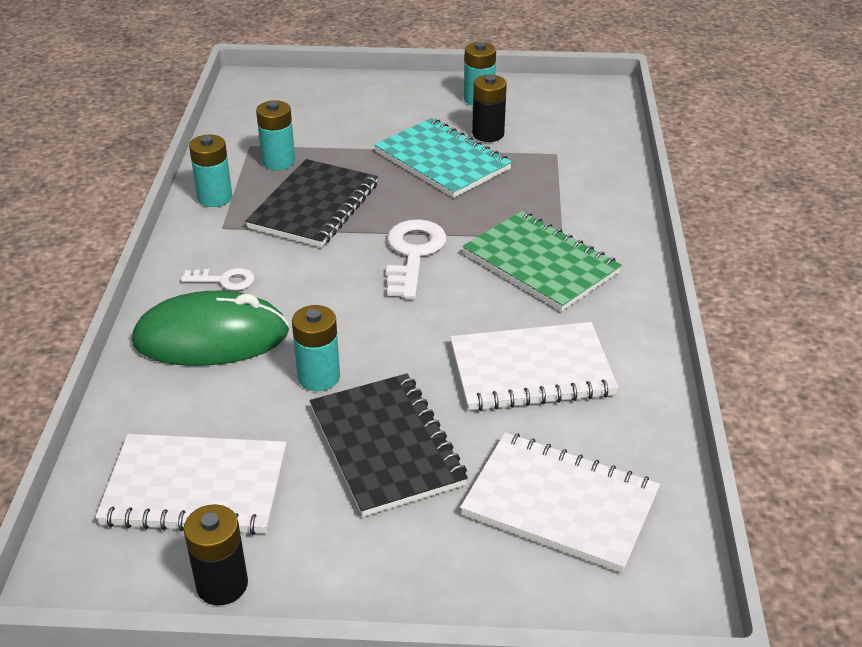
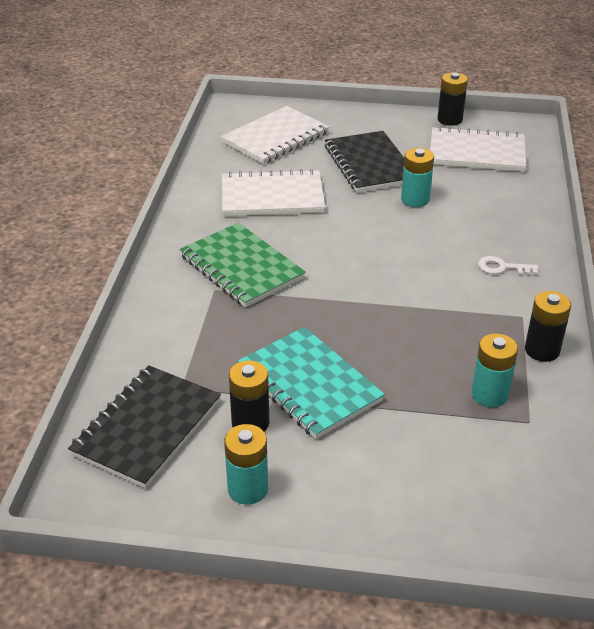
camera: 175 degrees left, 0 degrees up
green mouse [132,291,289,366] -> none
turquoise battery [189,135,233,207] -> black battery [525,291,571,362]
black notebook [245,159,378,247] -> black notebook moved to [68,365,221,488]
white key [386,219,447,299] -> none
white notebook [460,432,660,573] -> white notebook turned 75 degrees counterclockwise [221,106,329,164]

